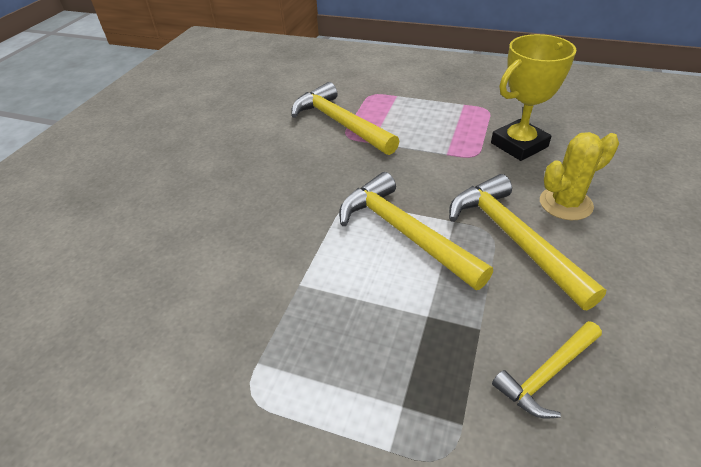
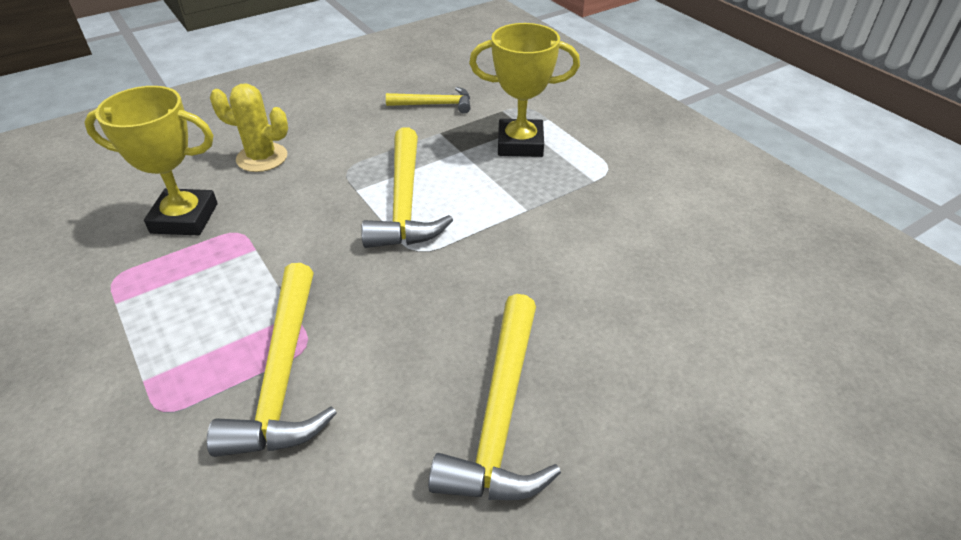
camera: 145 degrees left, 0 degrees up
yellow hammer [449,174,606,310] -> yellow hammer moved to [428,294,561,500]
none -> yellow trophy [469,23,580,157]

